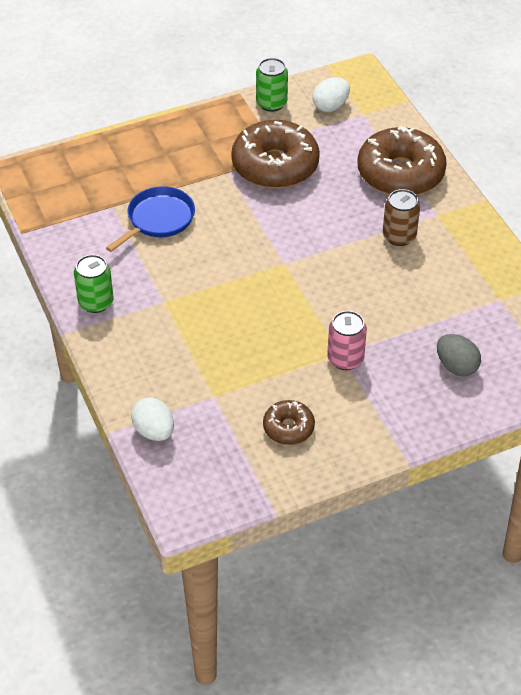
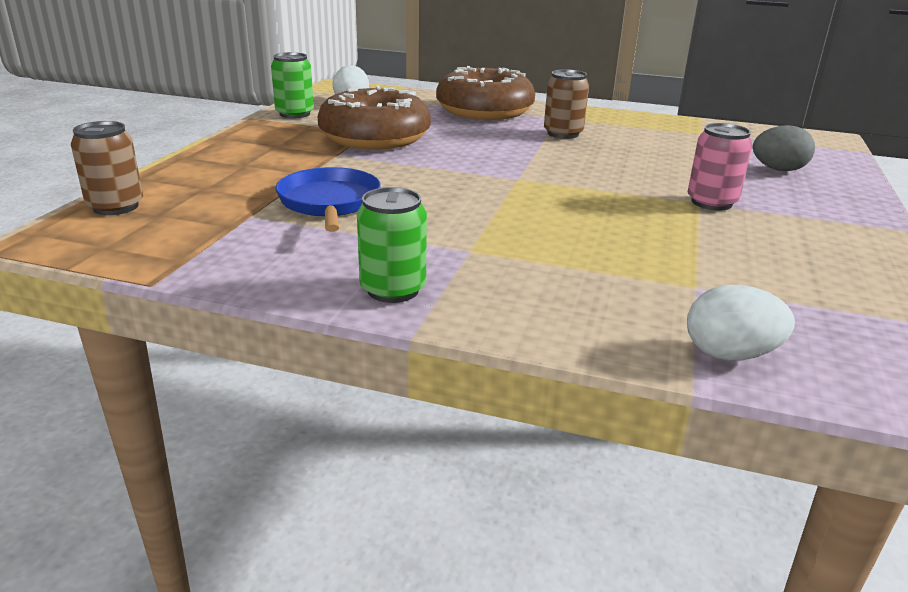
camera: 50 degrees left, 20 degrees down
brown donut [263,400,315,445] -> none
none -> brown can [71,121,143,215]

